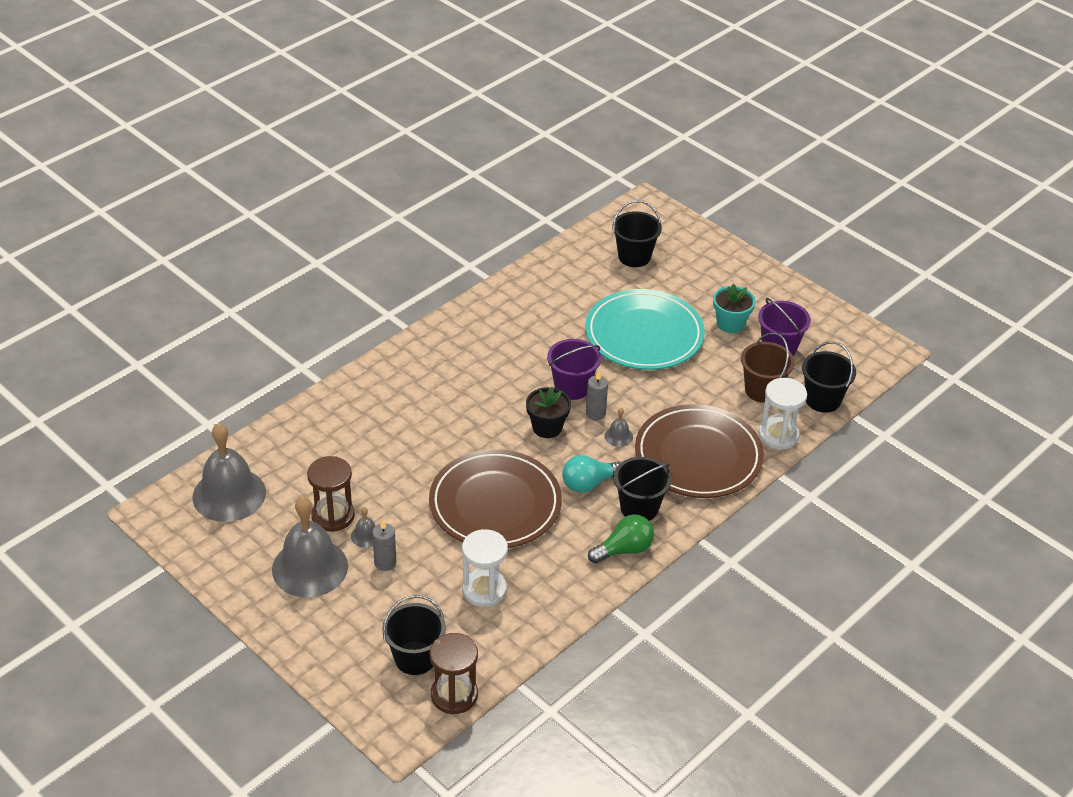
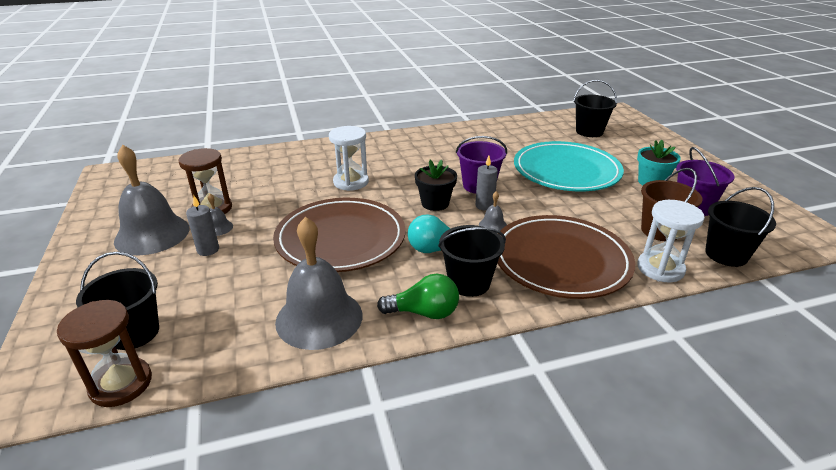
camera: 30 degrees right, 10 degrees down
grey bell [193,423,266,522] -> grey bell moved to [275,217,362,350]
white hourglass [462,529,508,607] -> white hourglass moved to [329,126,369,191]

